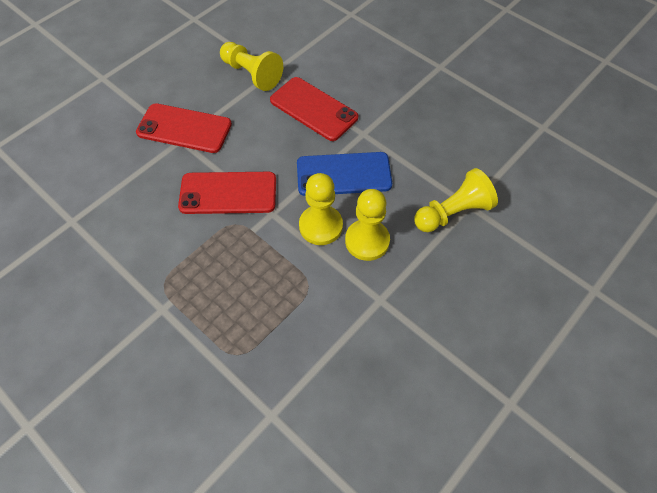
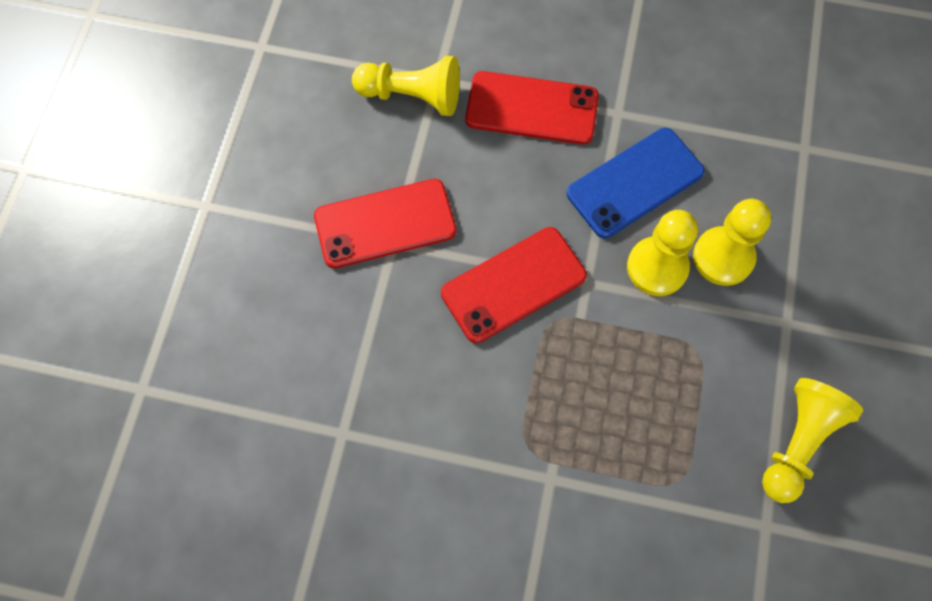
camera: 30 degrees left, 10 degrees up
yellow pawn [414,168,498,232] -> yellow pawn moved to [762,378,863,503]

